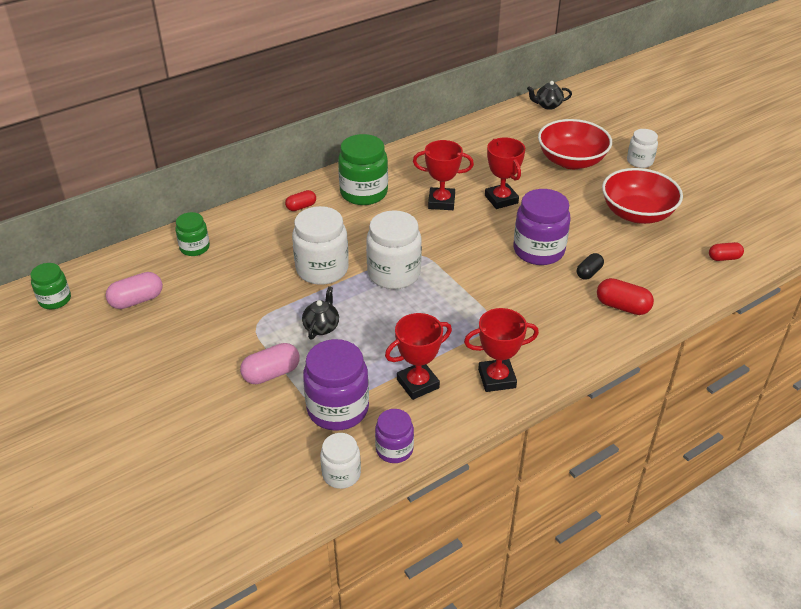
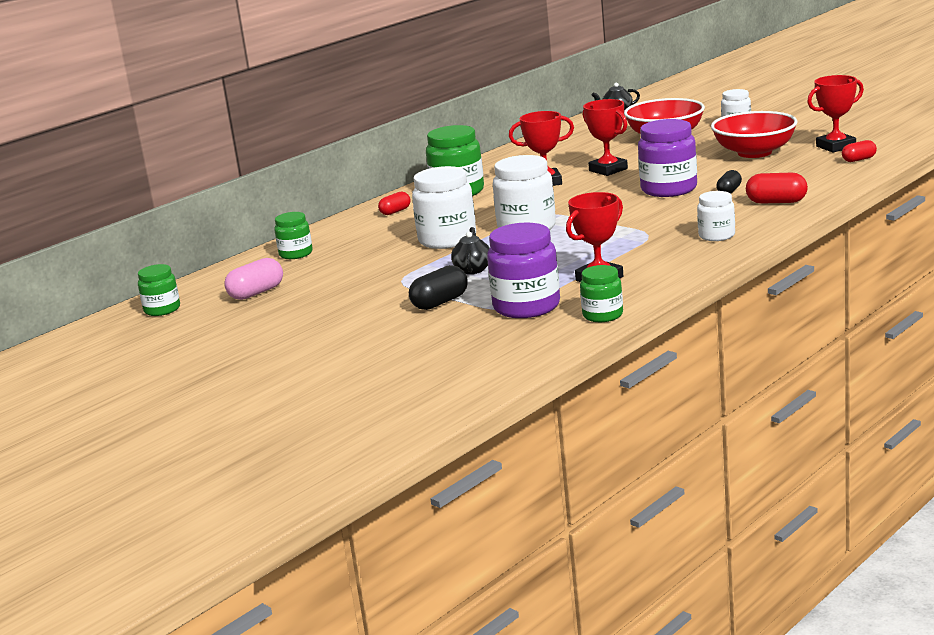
camera: 10 degrees left, 20 degrees down
pink capsule [240,343,300,384] -> black capsule [409,265,468,310]
white jar [320,433,361,489] -> white jar moved to [697,191,735,241]
purple jar [375,409,414,463] -> green jar [580,265,623,322]
red trophy [464,308,539,392] -> red trophy moved to [807,75,864,153]

